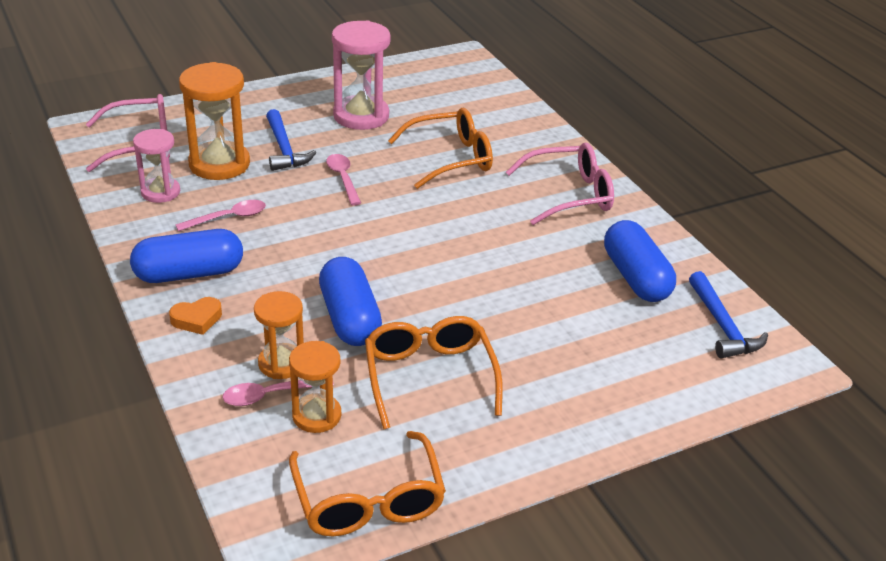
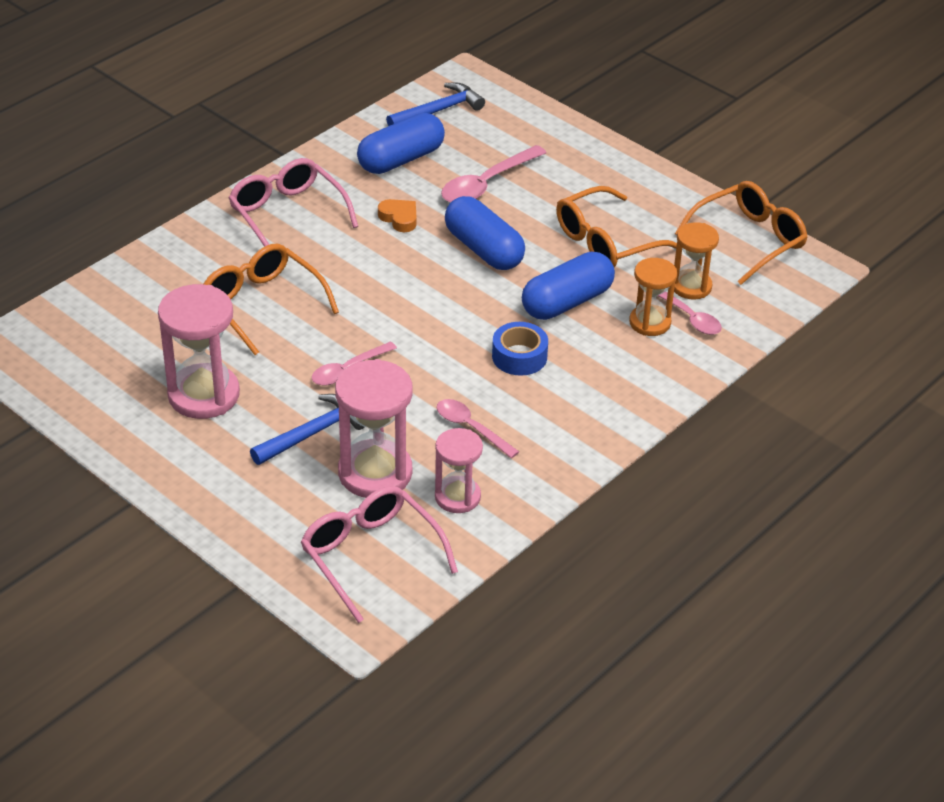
camera: 110 degrees left, 5 degrees up
blue capsule [130,229,243,283] -> blue capsule moved to [445,196,525,270]
orange heart [169,297,222,335] -> orange heart moved to [378,199,417,232]
orange hourglass [179,62,250,180] -> pink hourglass [335,359,413,498]
none -> pink spoon [441,145,546,203]
none -> blue tape [492,322,548,376]

